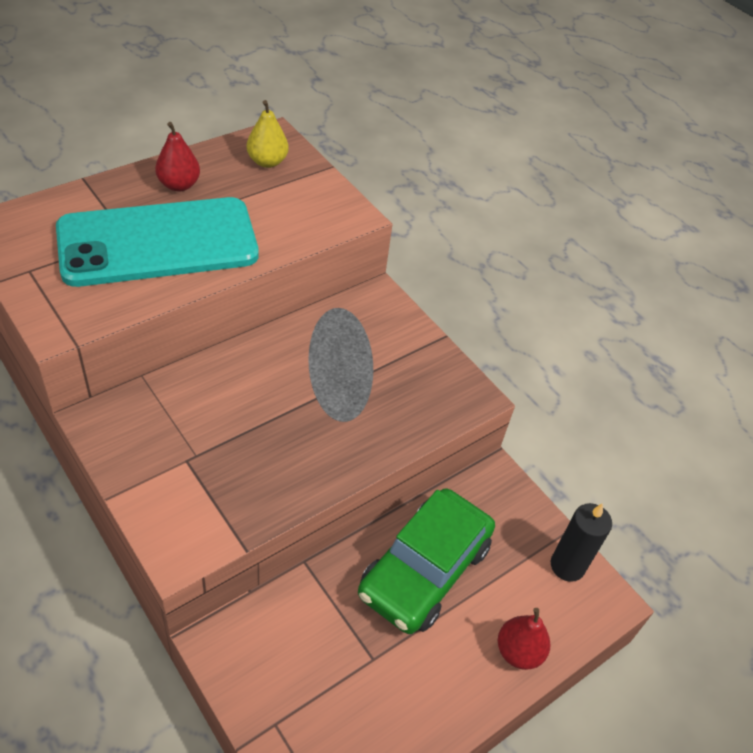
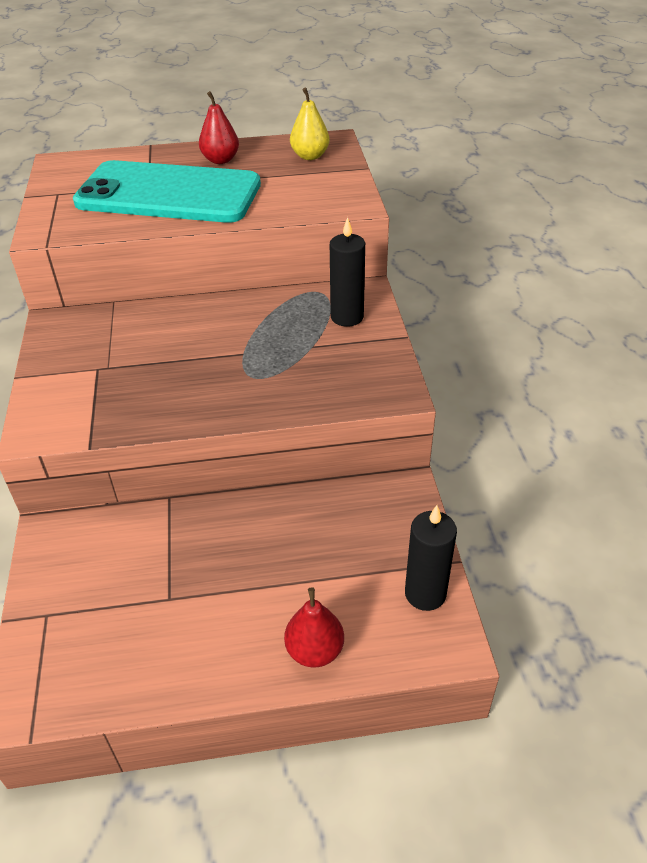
camera: 35 degrees right, 5 degrees down
green car [358,488,495,634] -> none
none -> black candle [330,217,365,327]

